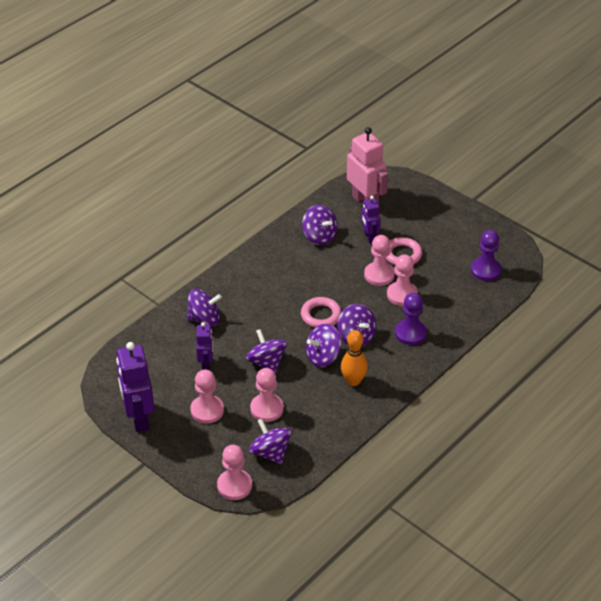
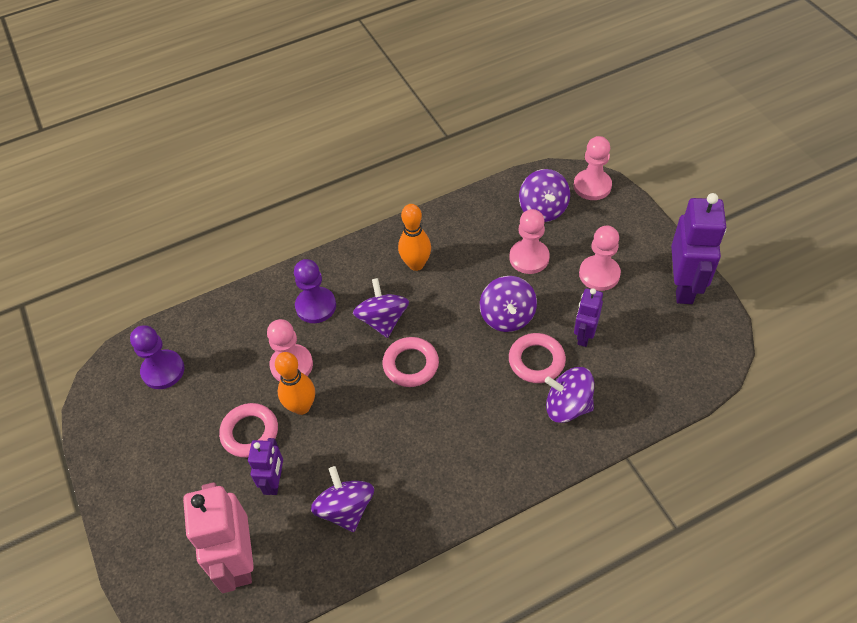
camera: 155 degrees left, 10 degrees up
purple spinning top [306,324,341,367] -> none
pink pawn [364,235,395,286] -> orange bowling pin [275,352,315,415]
none -> pink ring [509,333,566,383]

